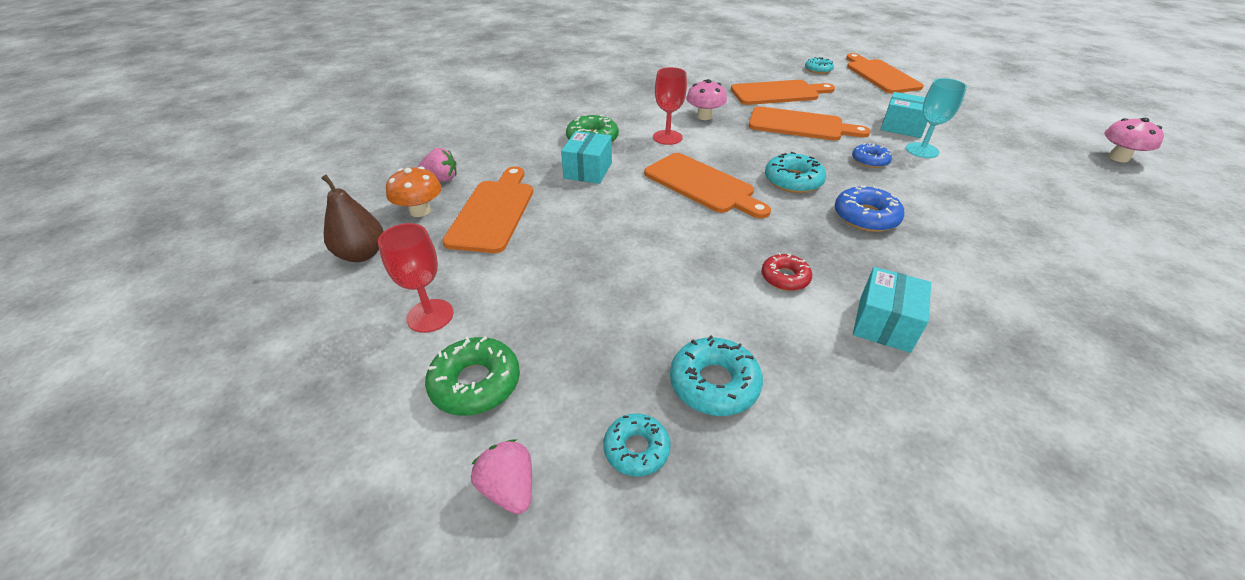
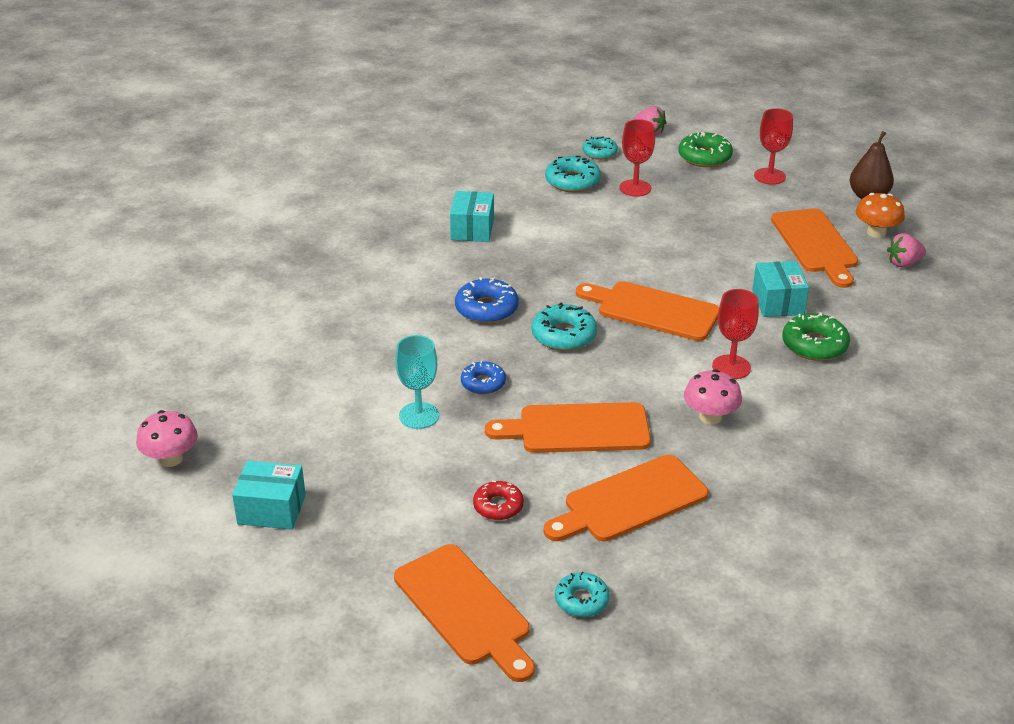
camera: 160 degrees right, 5 degrees down
red donut [761,253,812,291] -> red donut moved to [473,480,524,520]
turquoise box [881,92,928,138] -> turquoise box moved to [232,461,306,530]
none -> red goblet [620,119,655,197]

